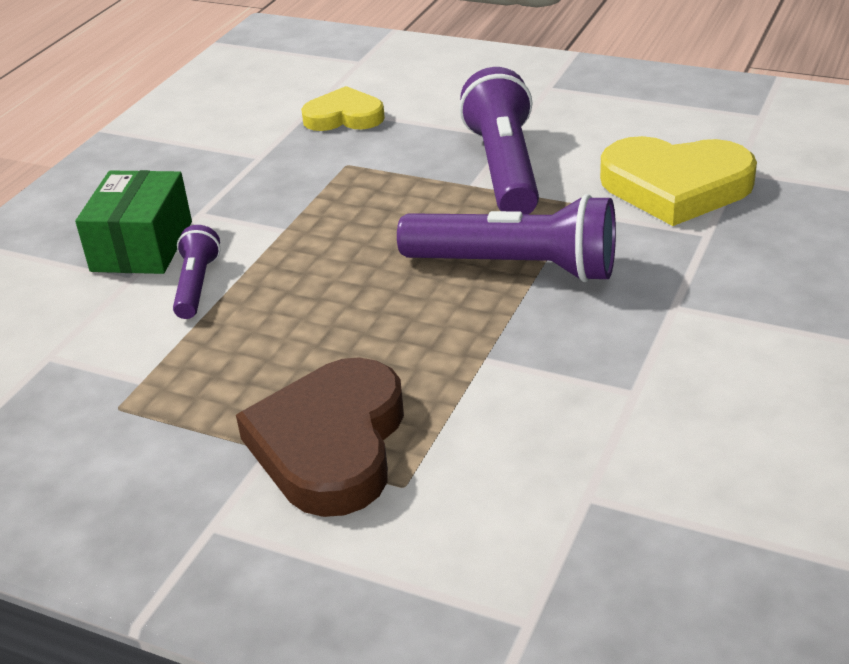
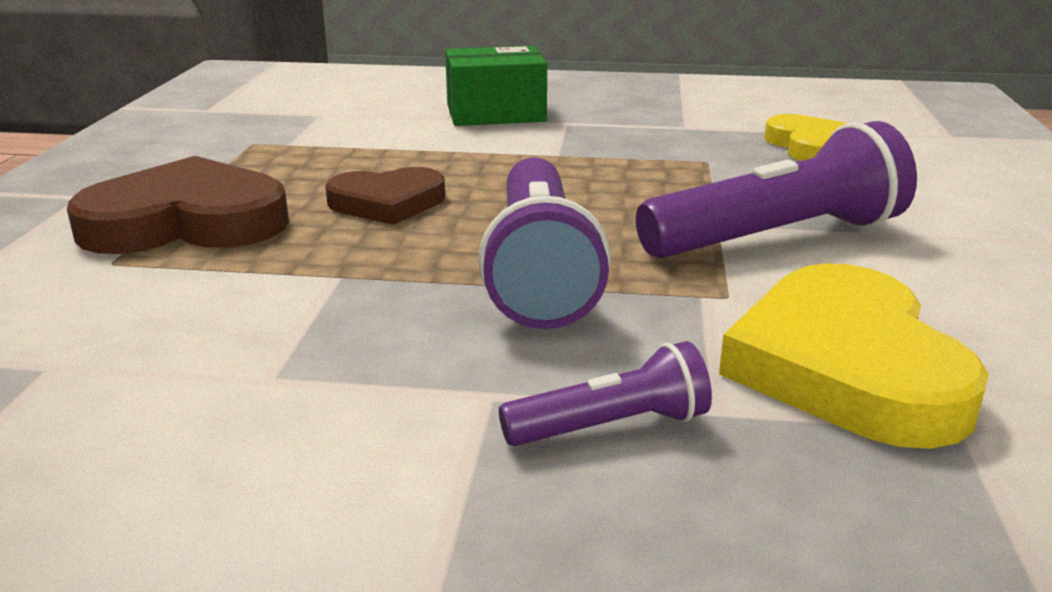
camera: 70 degrees right, 10 degrees down
purple flashlight [173,225,220,319] -> purple flashlight moved to [499,341,712,446]
none -> brown heart [325,167,445,225]

